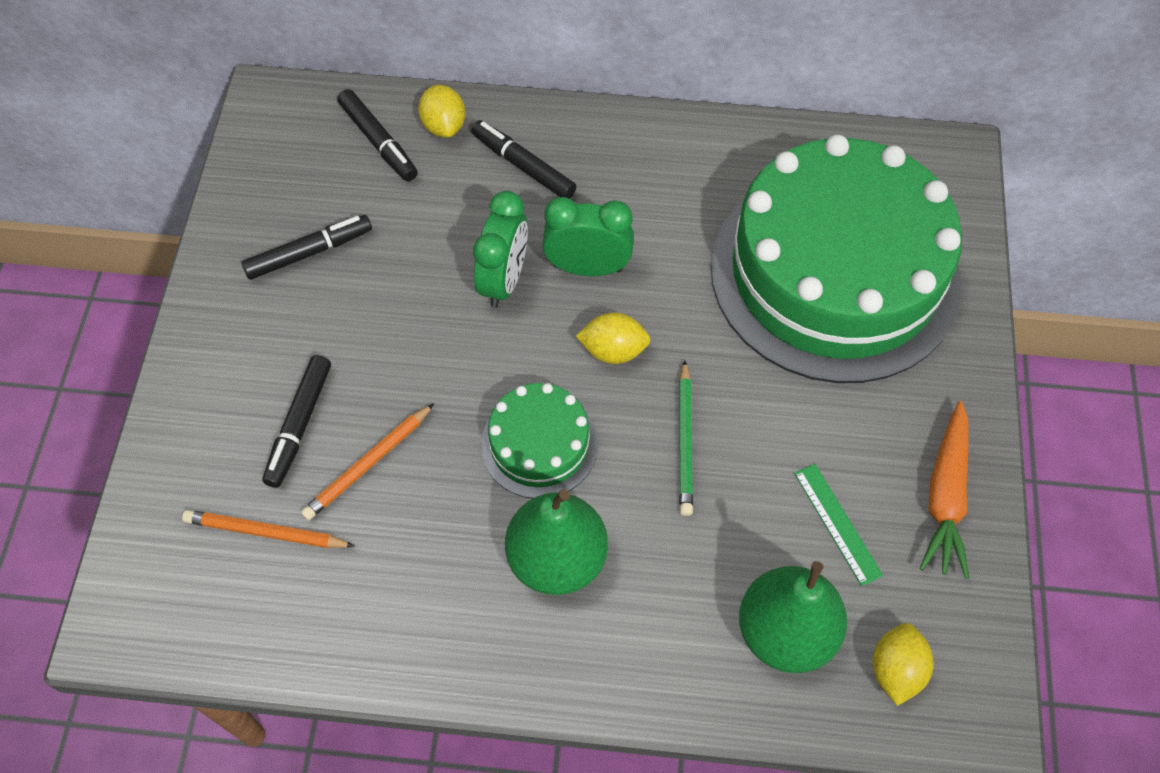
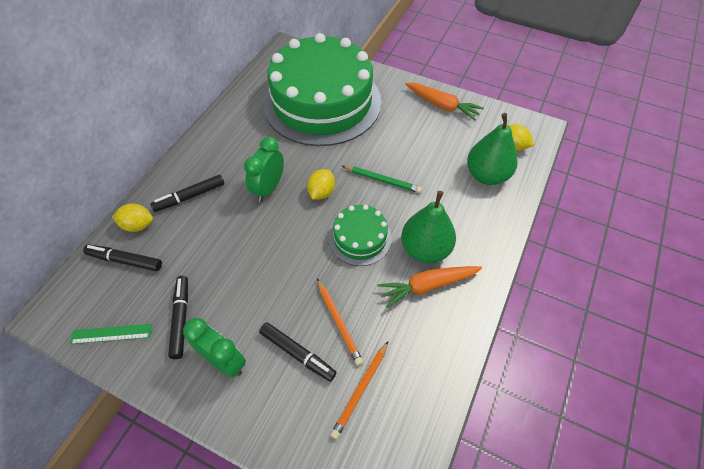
camera: 70 degrees left, 5 degrees down
black marker [337,89,418,181] -> black marker turned 150 degrees counterclockwise [83,245,162,271]
green clock [473,191,528,308] -> green clock moved to [183,318,246,378]
green ruler [794,464,883,586] -> green ruler moved to [70,324,152,344]
none -> orange carrot [378,266,482,308]

